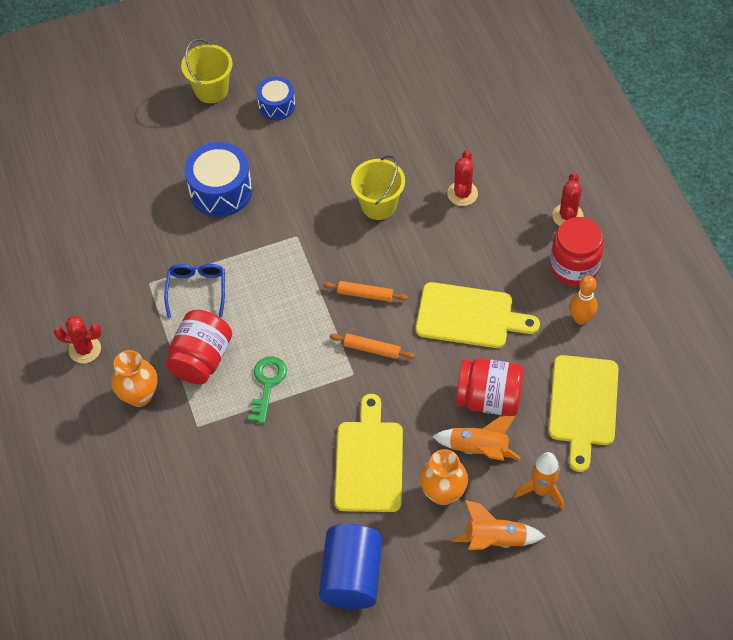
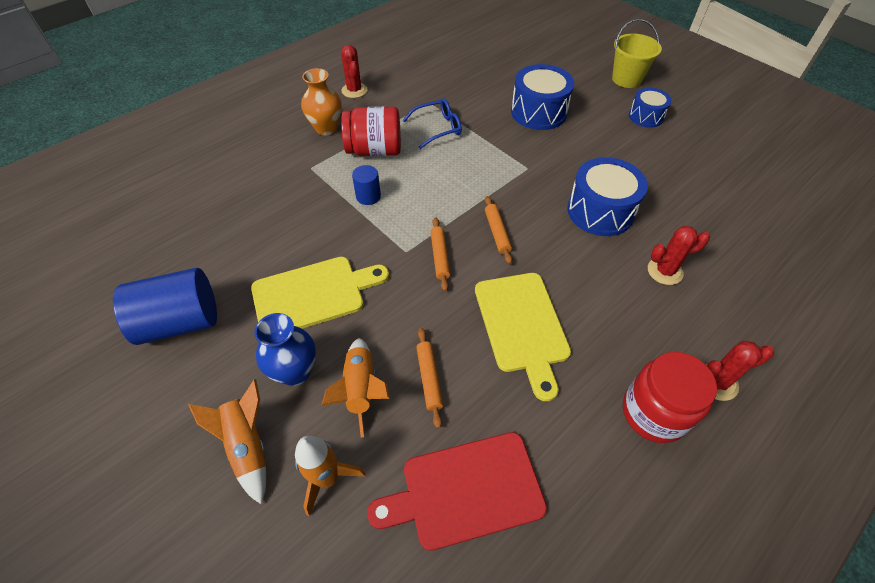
camera: 65 degrees right, 5 degrees down
green key [248,356,287,424] -> blue cylinder [352,165,381,205]
yellow bucket [351,155,405,220] -> blue drum [567,157,648,236]
orange vase [420,449,468,505] -> blue vase [254,313,316,386]
red jar [456,358,524,416] -> orange rolling pin [416,328,443,428]
yellow cutting board [549,355,619,472] -> red cutting board [367,432,547,551]
orange bowling pin [569,276,598,325] -> none

